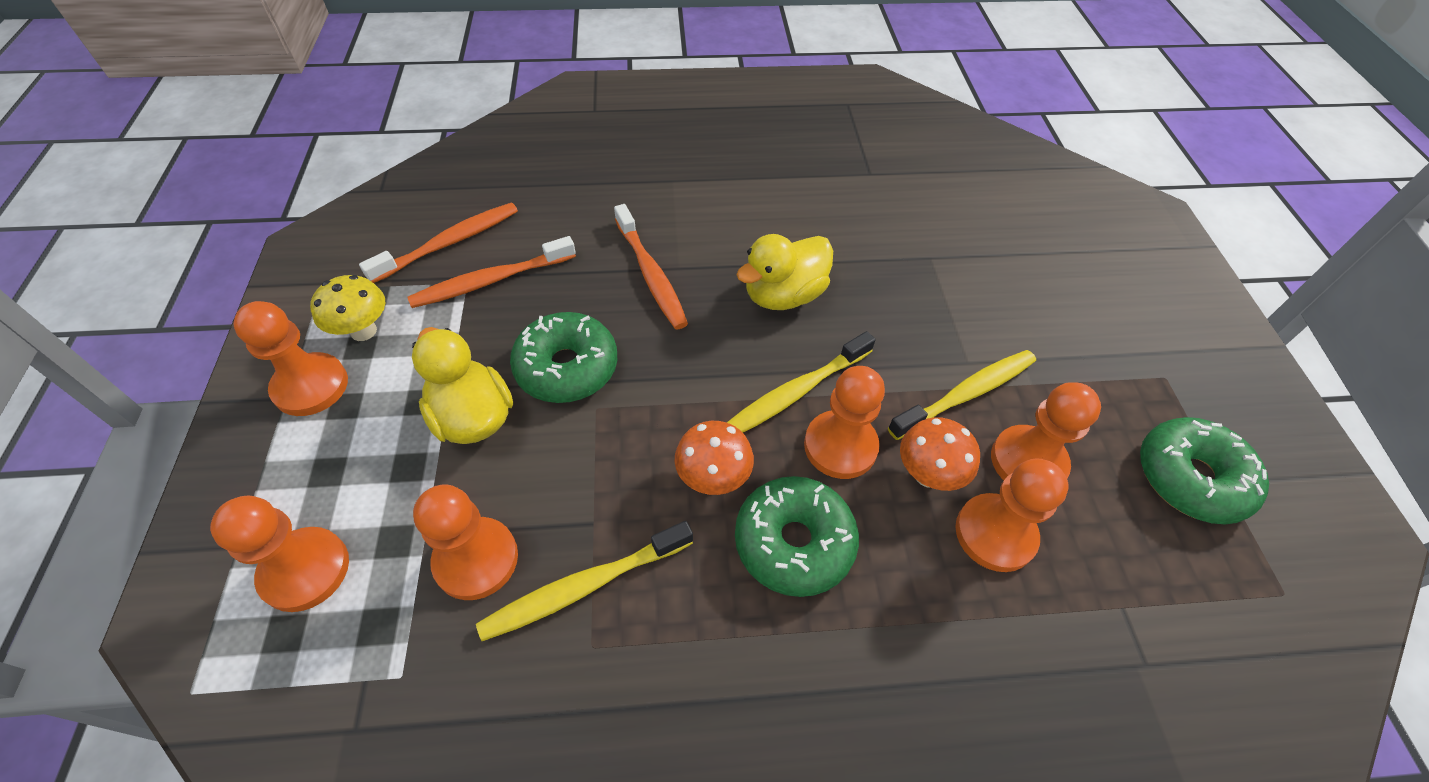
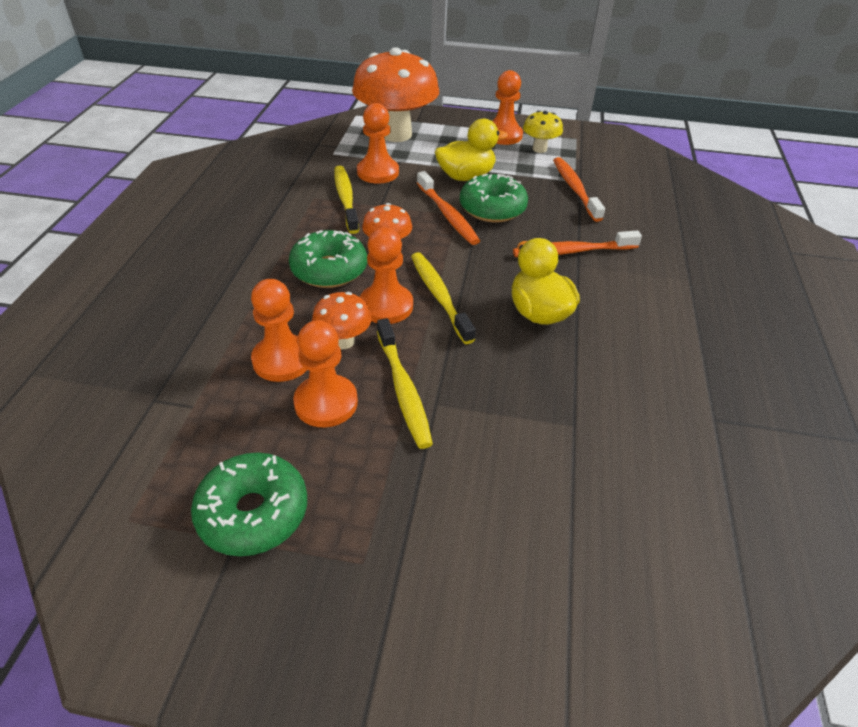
camera: 105 degrees right, 10 degrees down
orange pawn [210,495,349,612] -> orange mushroom [352,47,439,142]
orange toothbrush [359,203,518,283] -> orange toothbrush moved to [417,171,480,245]

